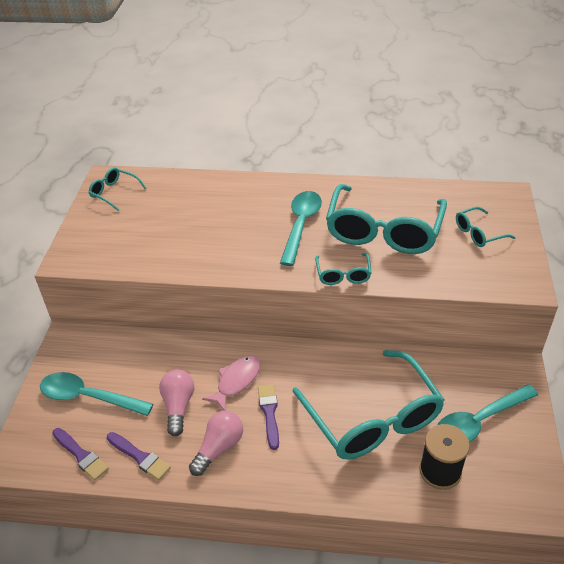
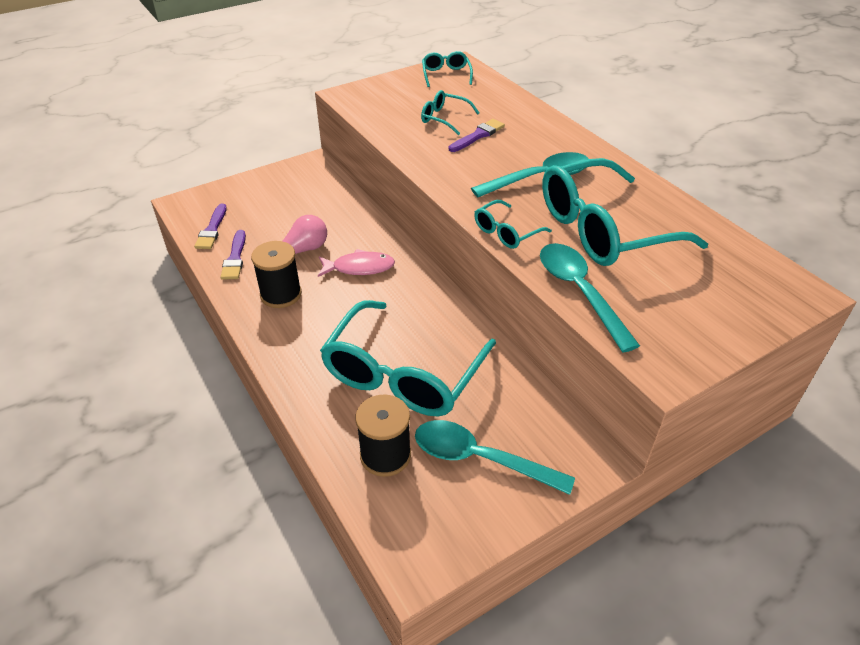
camera: 50 degrees right, 0 degrees up
turquoise spoon [40,372,153,416] -> turquoise spoon moved to [540,243,640,353]
pink light bulb [189,411,243,476] -> black spool [251,241,302,308]
purple brush [258,384,279,450] -> purple brush moved to [449,119,505,152]
turquoise glasses [456,207,516,247] -> turquoise glasses moved to [421,90,479,135]

